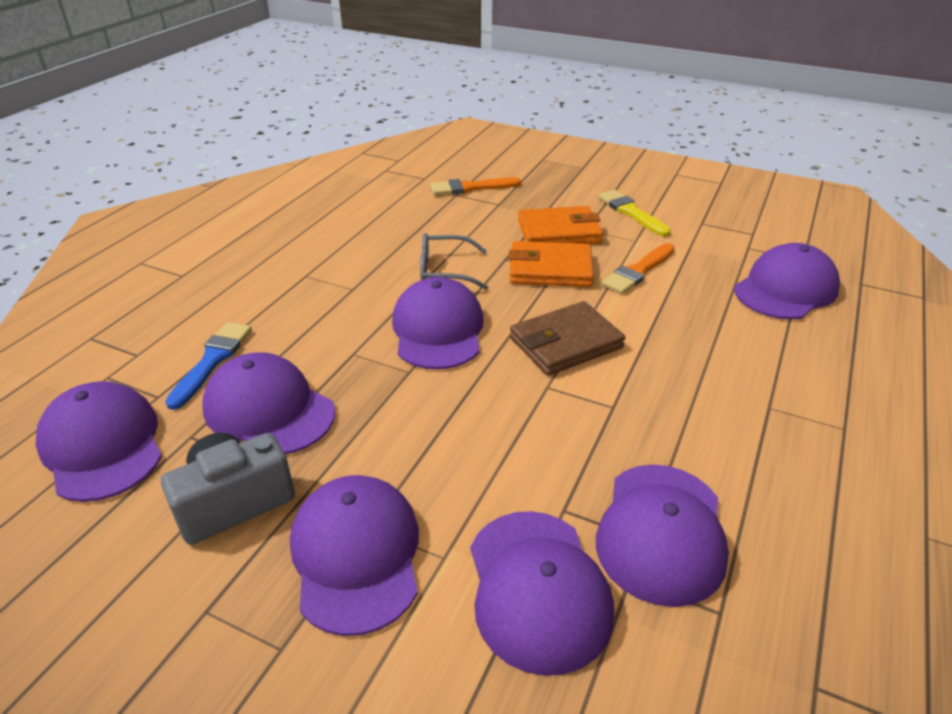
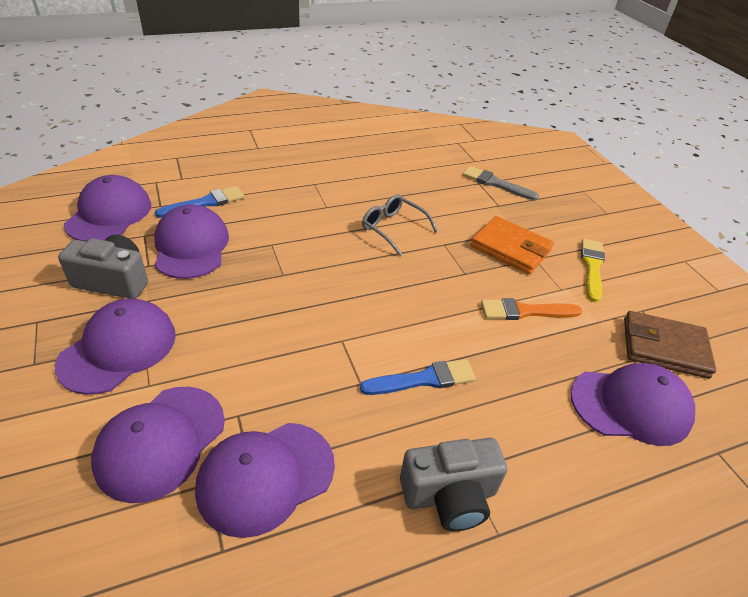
camera: 40 degrees right, 5 degrees up
purple cap [392,277,484,370] -> none
orange brush [430,177,521,195] -> grey brush [463,166,539,201]
orange wallet [509,241,594,287] -> none
brown wallet [510,301,625,376] -> brown wallet moved to [624,311,716,379]
none -> blue brush [360,359,476,395]
none -> grey camera [400,438,507,531]

